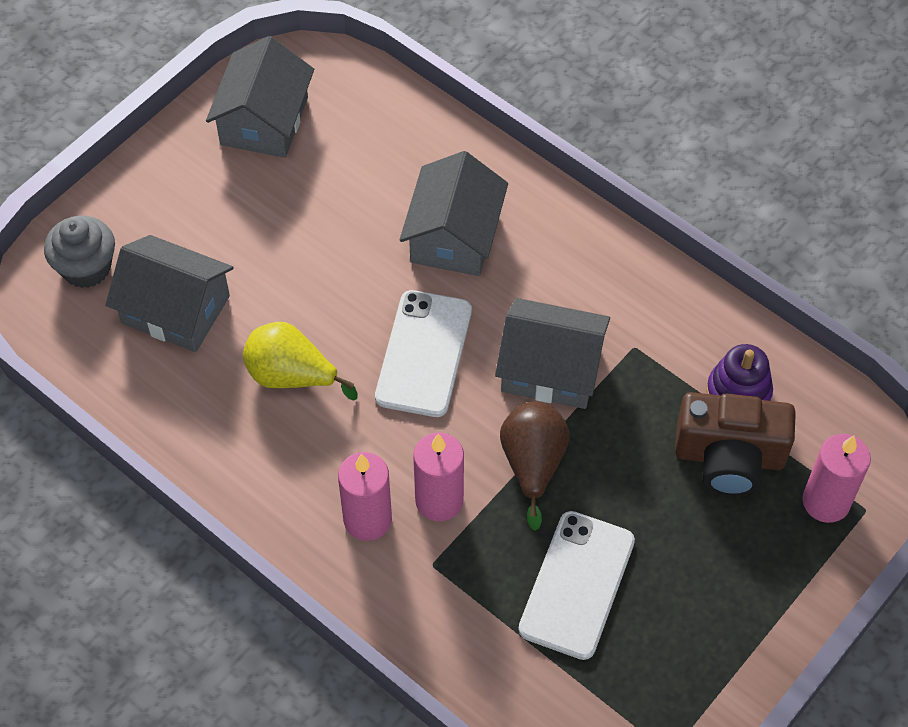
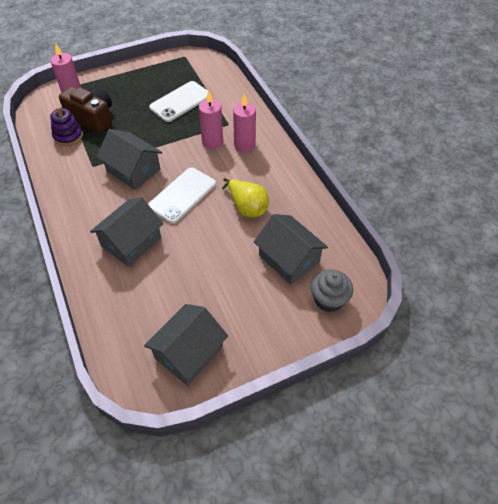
camera: 155 degrees left, 5 degrees down
brown pear [500,401,570,531] -> none

